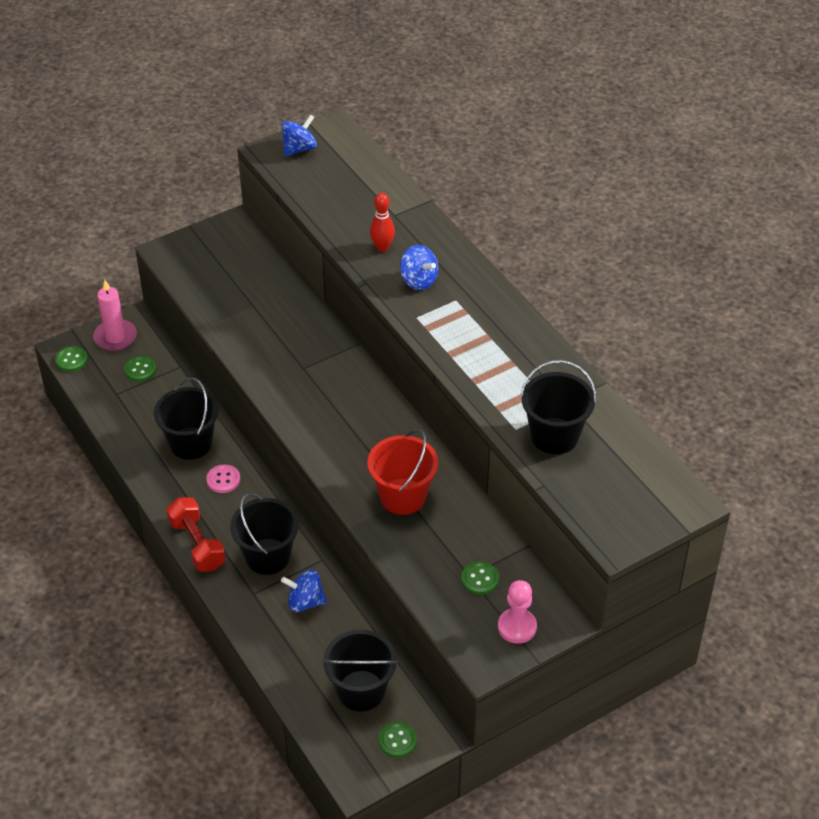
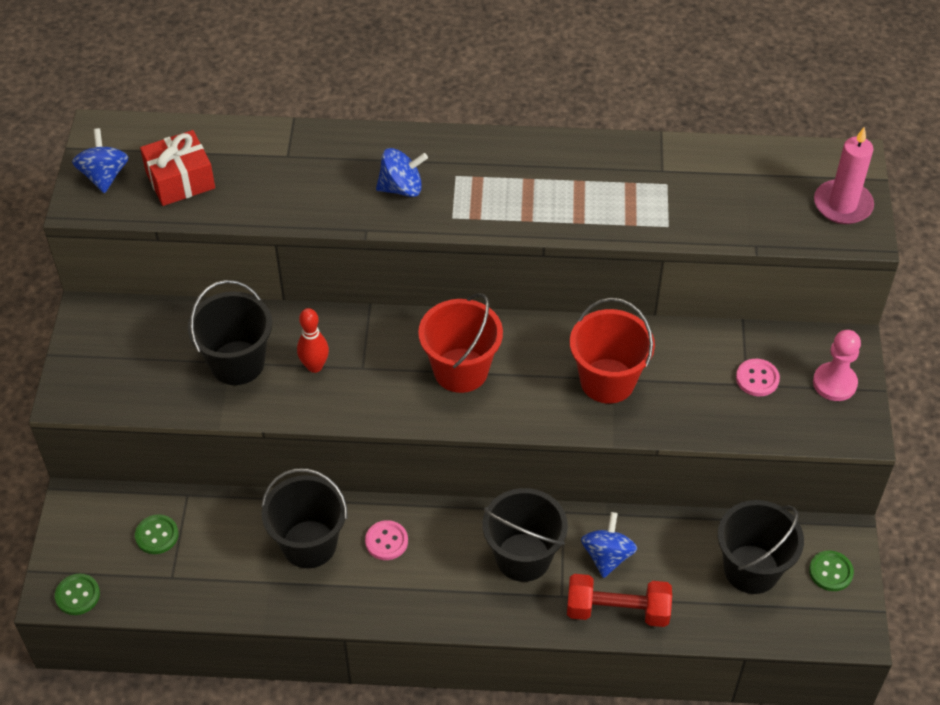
camera: 55 degrees left, 5 degrees up
pink candle [93,280,137,351] -> pink candle moved to [814,127,874,224]
red dumbbell [166,497,226,572] -> red dumbbell moved to [567,574,672,627]
blue spinning top [281,569,327,612] -> blue spinning top turned 150 degrees clockwise [581,512,637,578]
red bowling pin [370,193,395,252] -> red bowling pin moved to [297,308,329,373]
green button [461,561,499,595] -> pink button [736,359,780,396]
black bucket [520,360,597,454] -> black bucket moved to [188,280,273,385]
none -> red gift [140,130,215,206]
none -> red bucket [418,293,503,393]

